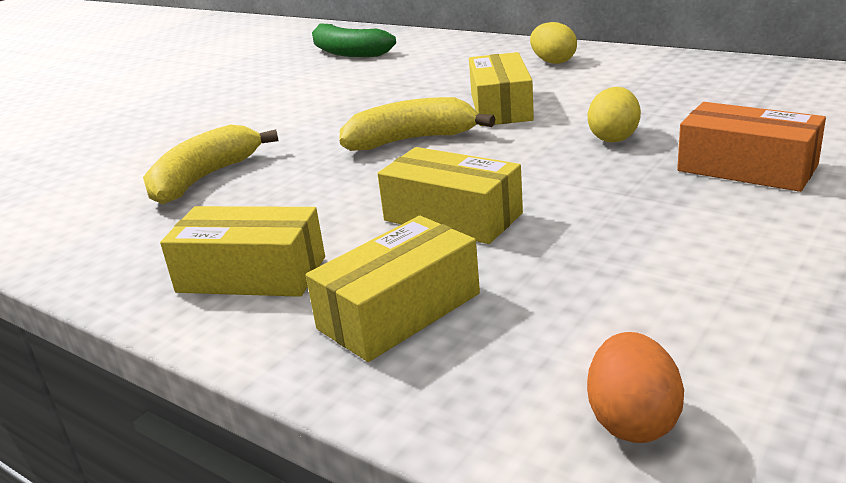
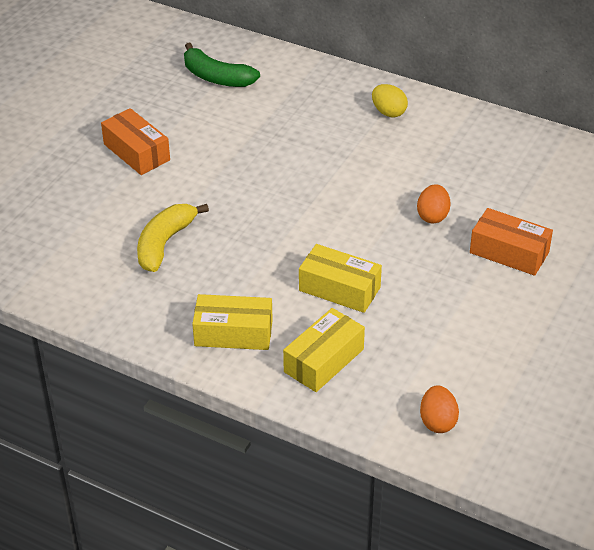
camera: 10 degrees left, 15 degrees up
yellow banana [340,97,495,151] -> none
yellow box [469,52,534,126] -> none
yellow egg [588,87,641,142] -> orange egg [417,184,450,223]
none -> orange box [101,108,170,175]

